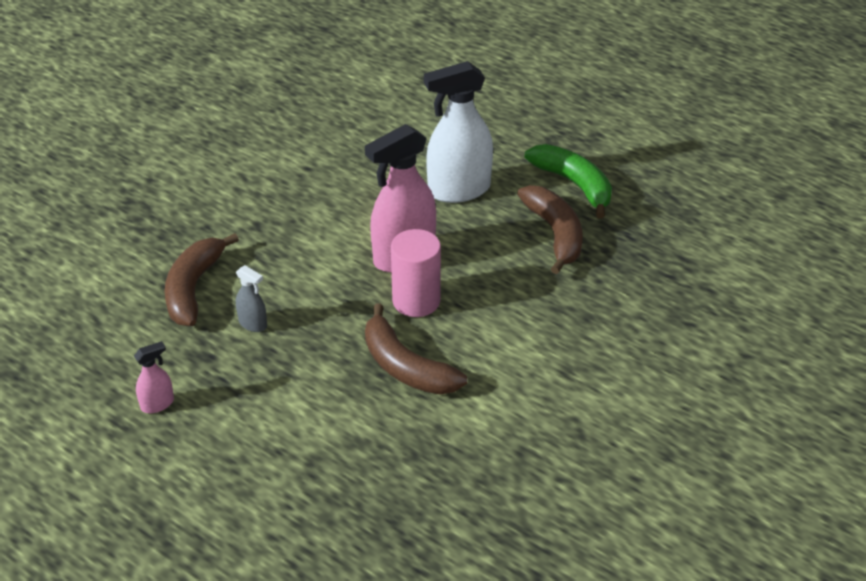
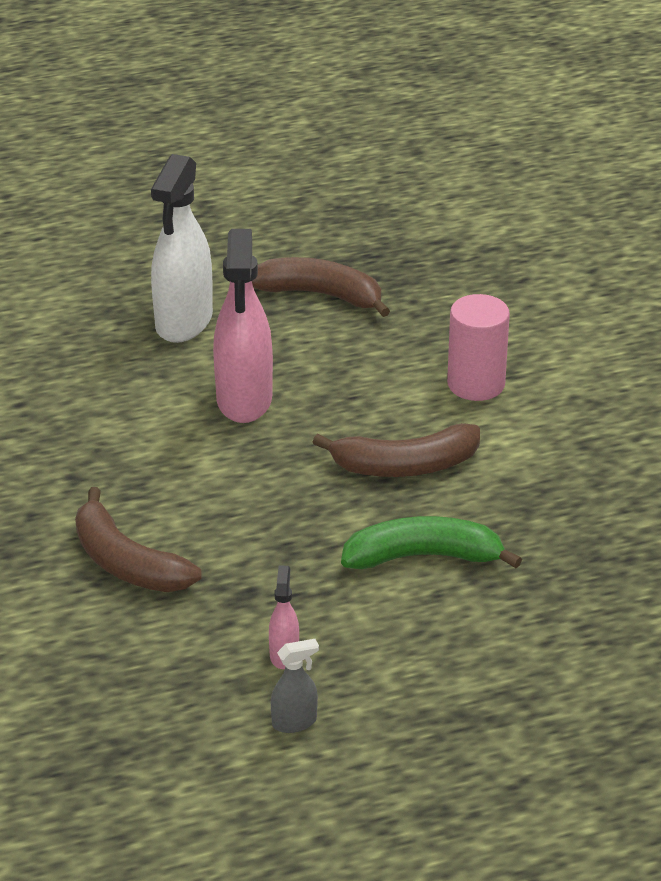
camera: 55 degrees left, 5 degrees down
grey spray bottle [236,265,267,332] -> grey spray bottle moved to [271,639,319,733]
pink cylinder [391,229,441,317] -> pink cylinder moved to [447,294,510,401]
green banana [525,144,612,219] -> green banana moved to [341,516,522,569]

